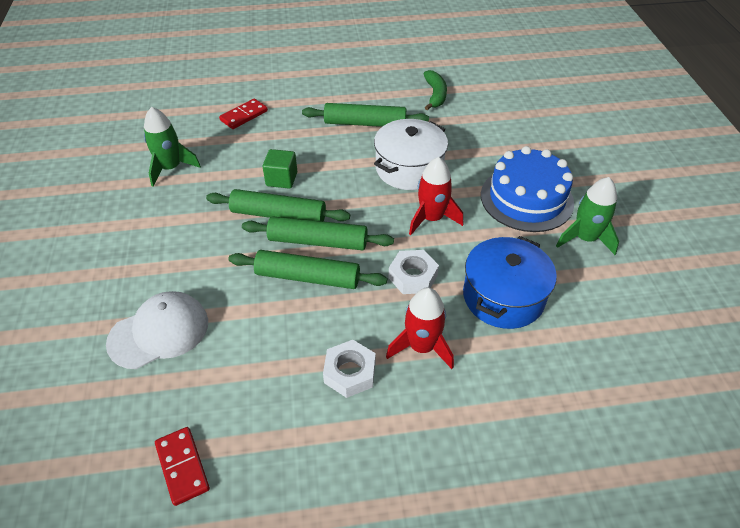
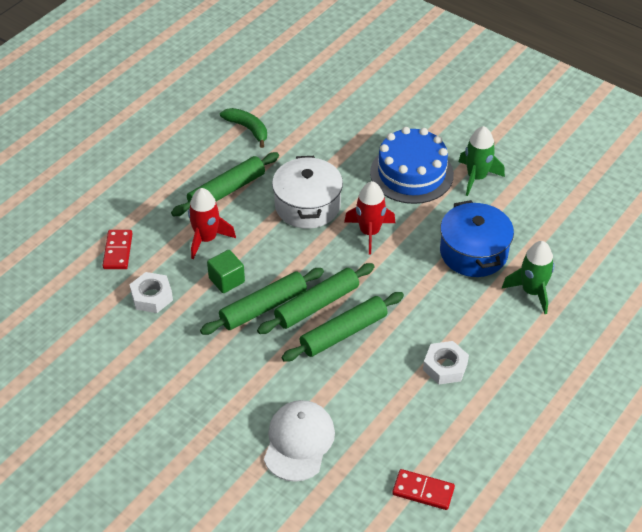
camera: 45 degrees left, 0 degrees up
green rocket [144,107,201,187] -> green rocket moved to [502,241,554,314]
red rocket [386,287,454,369] -> red rocket moved to [188,188,236,259]
white nut [388,250,439,294] -> white nut moved to [129,272,173,313]

